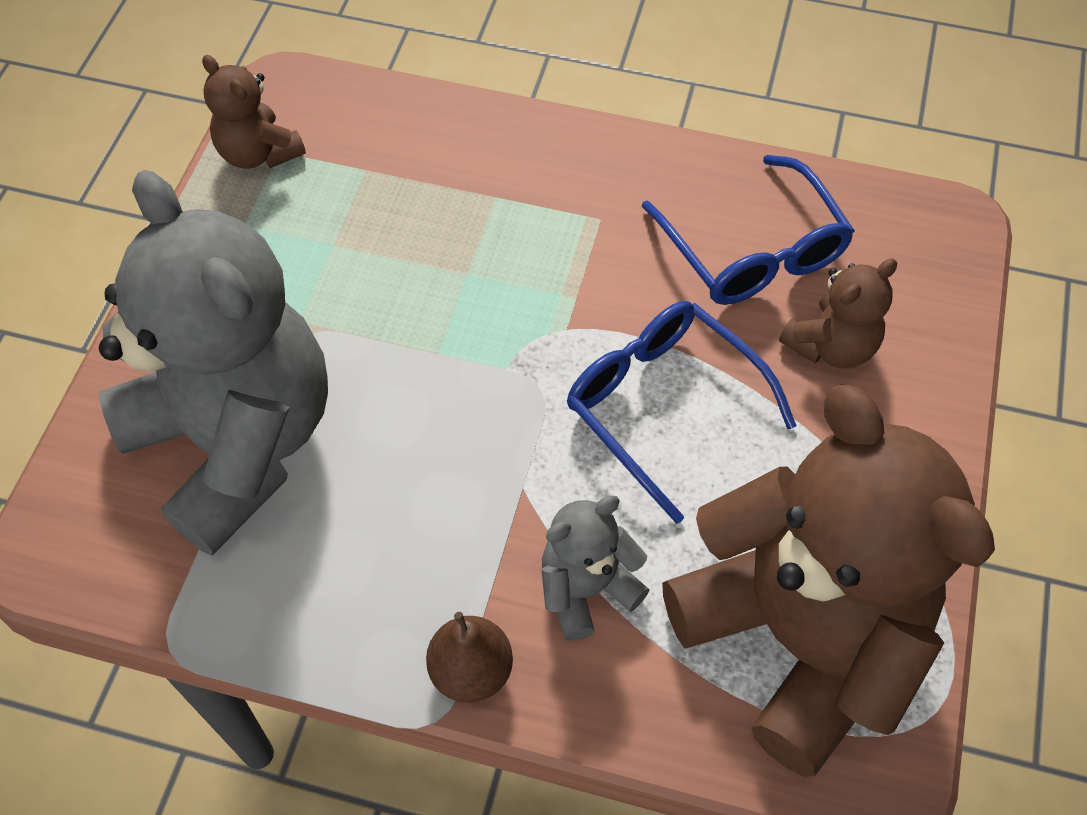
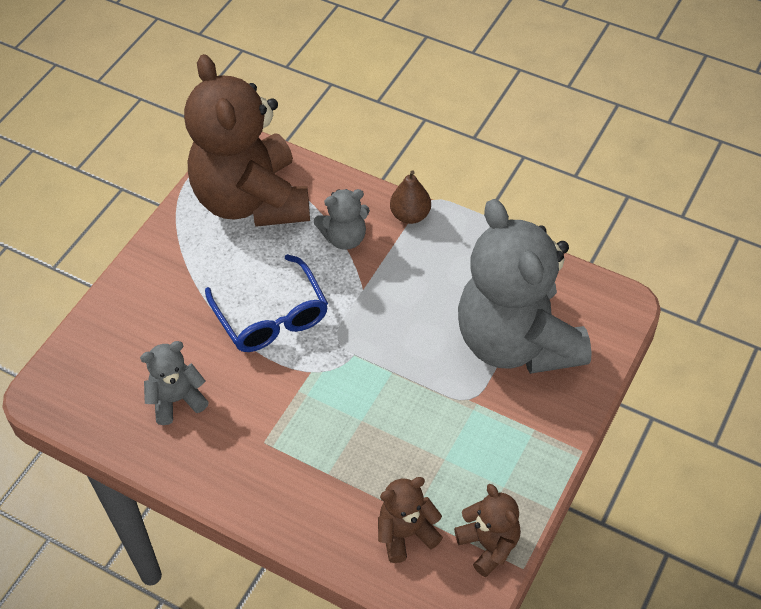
camera: 165 degrees left, 5 degrees down
blue glasses [642,155,855,305] -> grey teddy bear [140,341,209,425]
brown teddy bear [779,259,897,369] -> brown teddy bear moved to [378,477,443,563]

